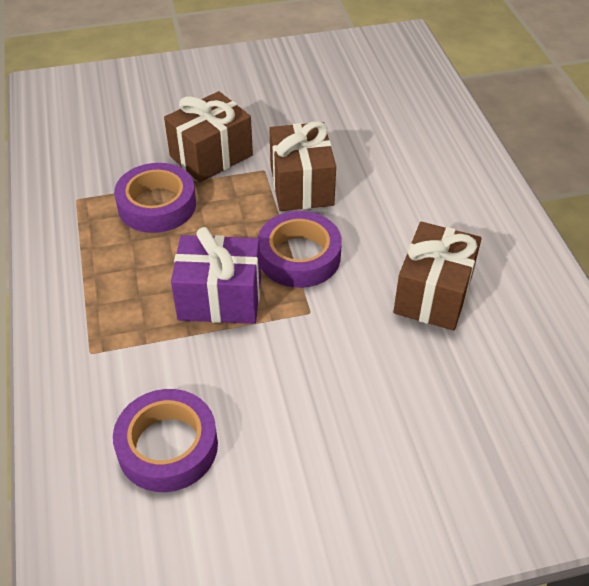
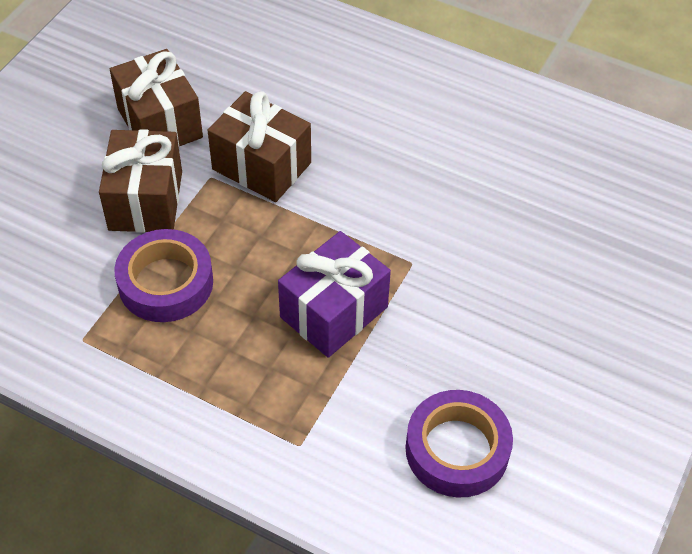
camera: 50 degrees left, 5 degrees up
purple tape [258,211,342,288] -> none
brown gift [393,222,482,331] -> brown gift moved to [110,49,203,146]

